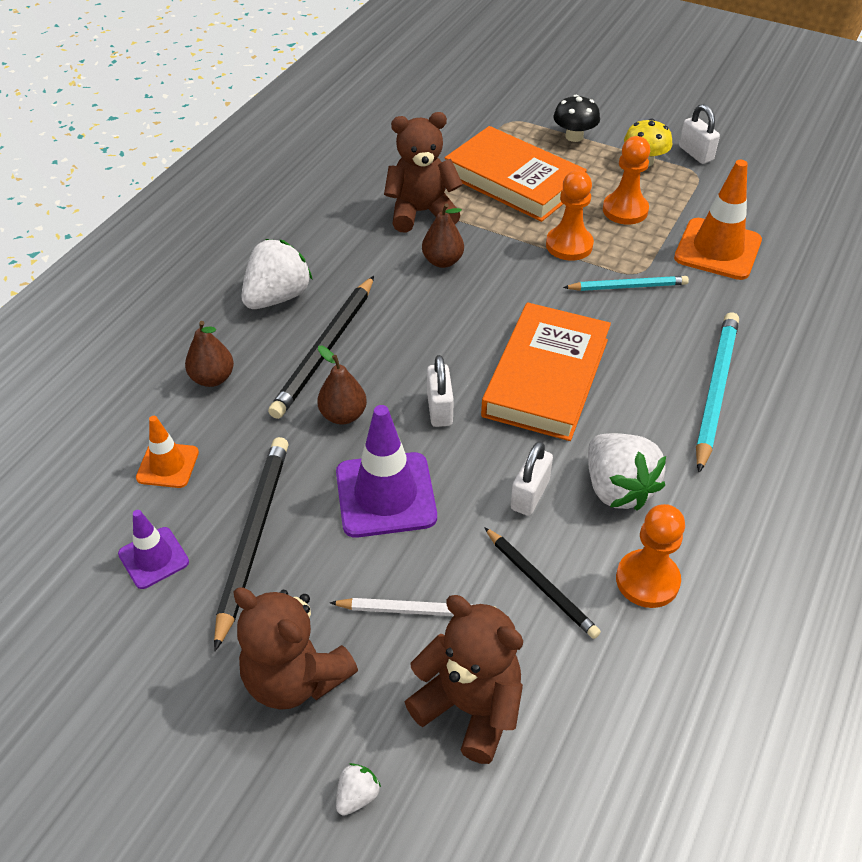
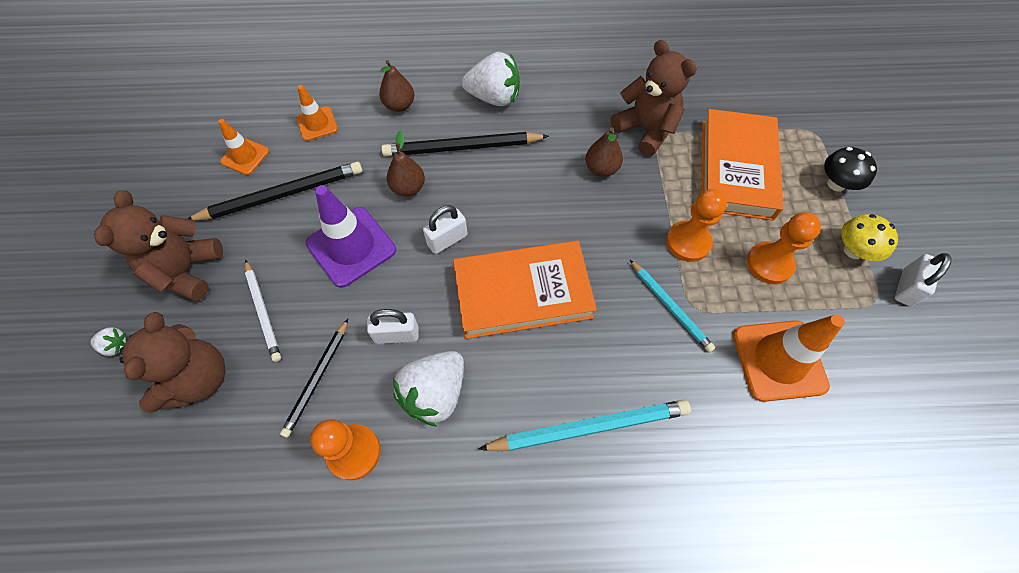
camera: 60 degrees right, 15 degrees up
purple traffic cone [118,510,189,589] -> orange traffic cone [218,119,269,175]

